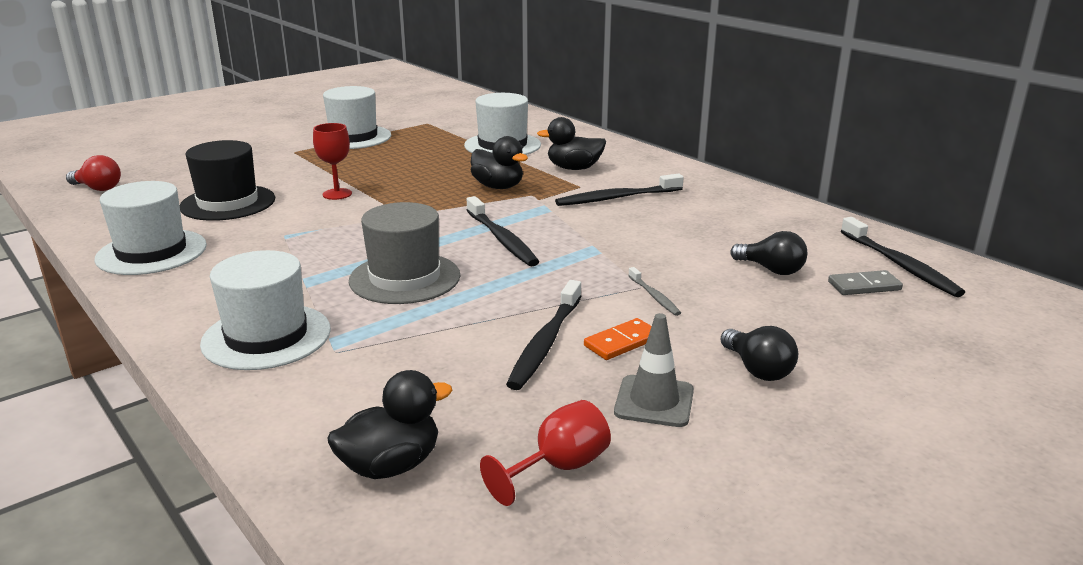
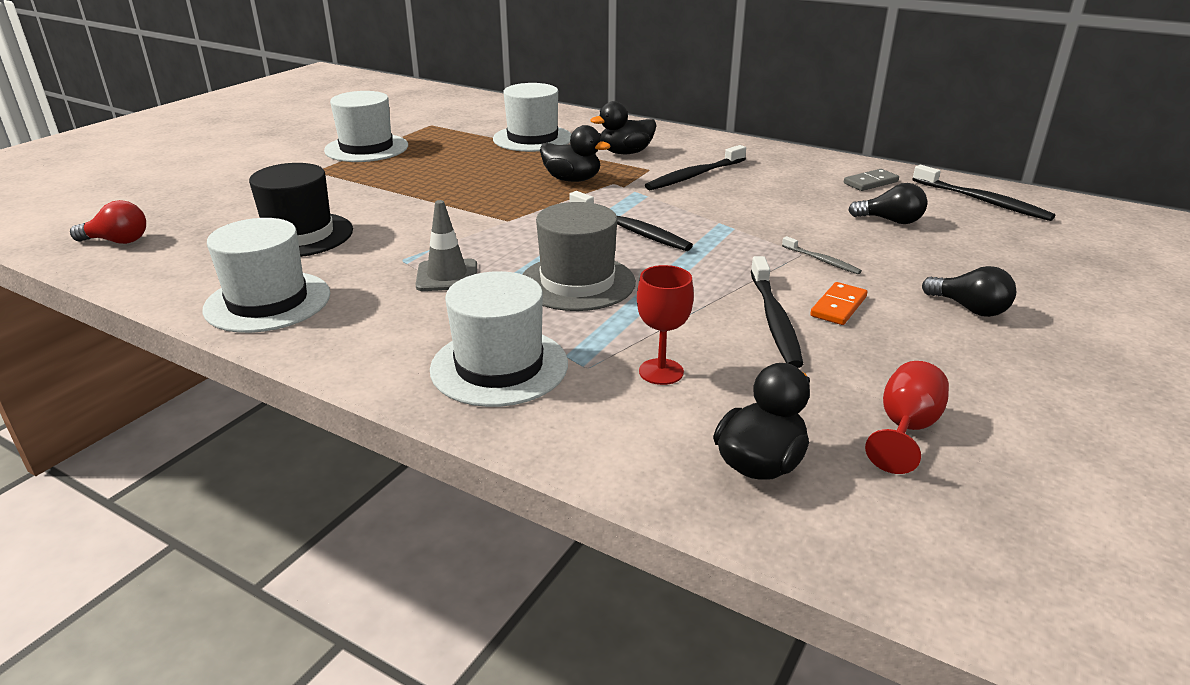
camera: 20 degrees left, 5 degrees up
red goblet [313,123,352,200] -> red goblet moved to [637,265,694,385]
grey traffic cone [614,313,694,427] -> grey traffic cone moved to [415,200,477,291]
grey domino [828,270,903,295] -> grey domino moved to [844,169,899,191]

